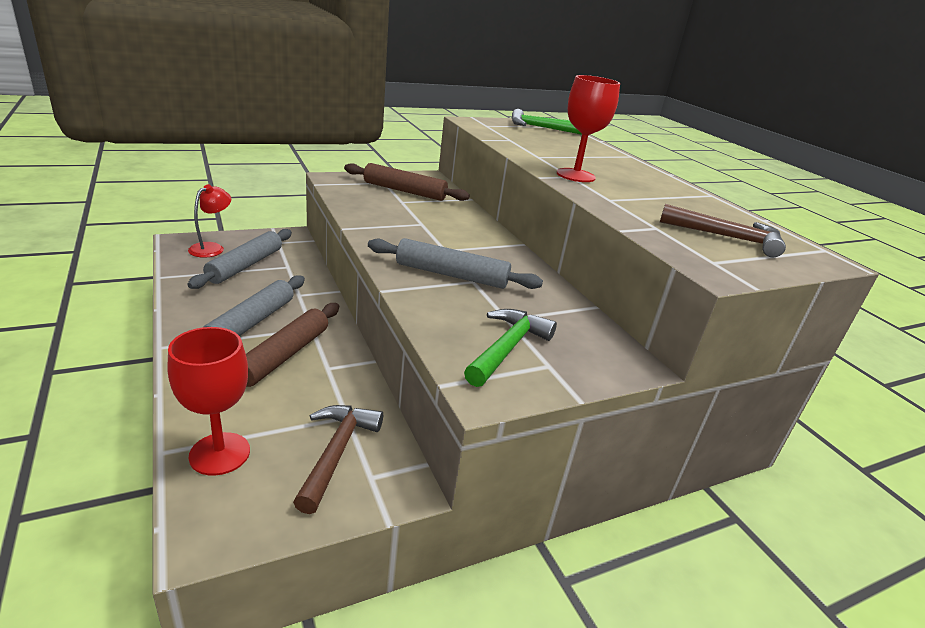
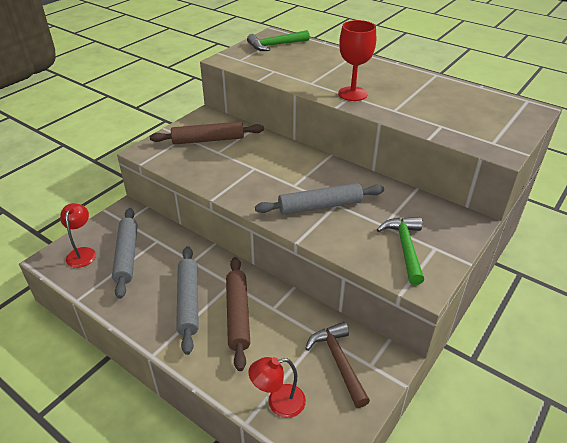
camera: 25 degrees left, 10 degrees up
red goblet [168,327,250,476] -> red lamp [248,357,306,418]
brown hammer [660,204,786,257] -> none

